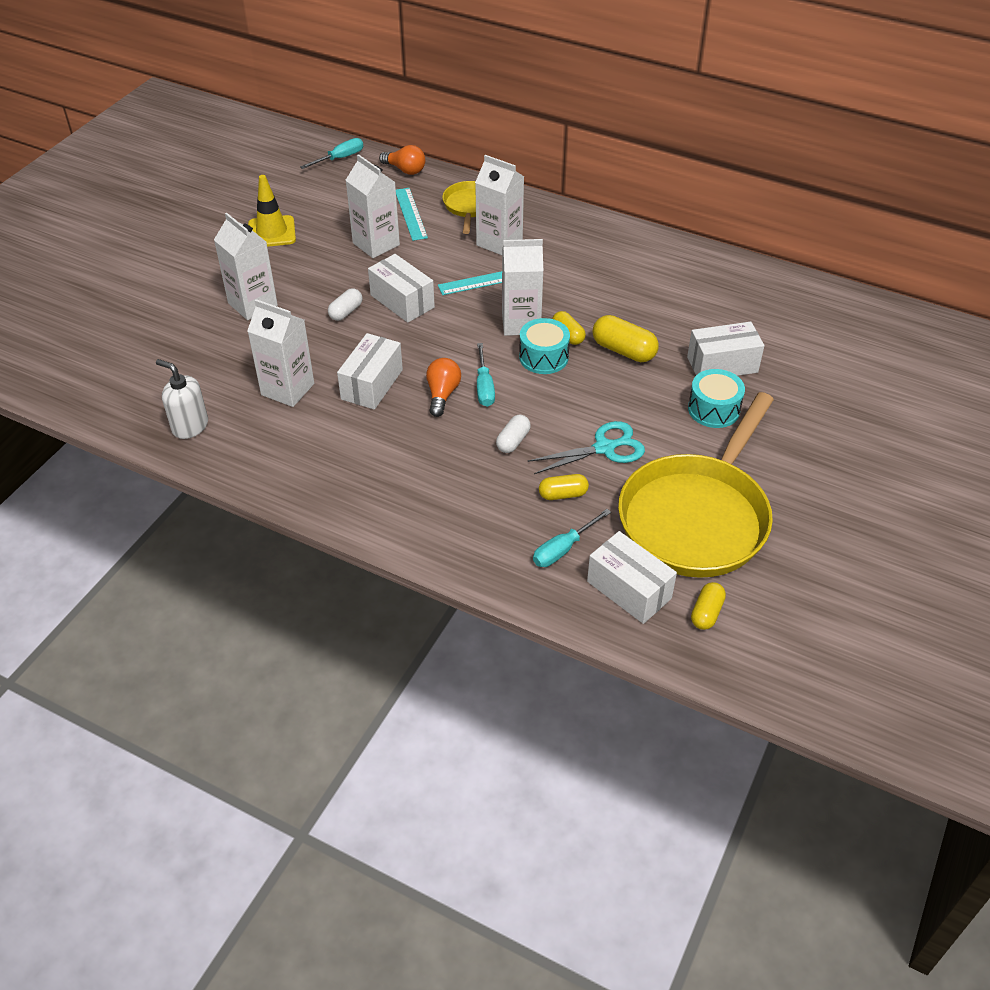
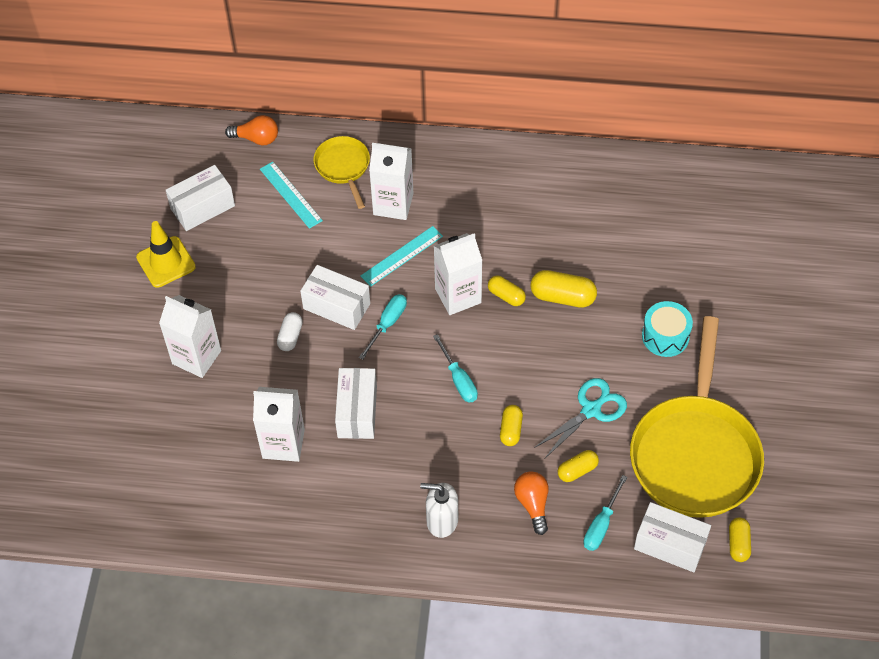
camera: 20 degrees left, 10 degrees up
white soap dispenser [156,359,208,439] -> white soap dispenser moved to [420,483,458,538]
turquoise screwdriver [300,138,363,169] -> turquoise screwdriver moved to [359,294,407,360]
white carton [346,154,400,258] -> none
orange light bulb [426,358,461,417] -> orange light bulb moved to [514,471,549,535]
white capsule [496,415,531,453] -> yellow capsule [500,405,523,446]
turquoise drum [519,318,570,374] -> none
white box [687,322,764,376] -> white box moved to [166,165,235,231]

